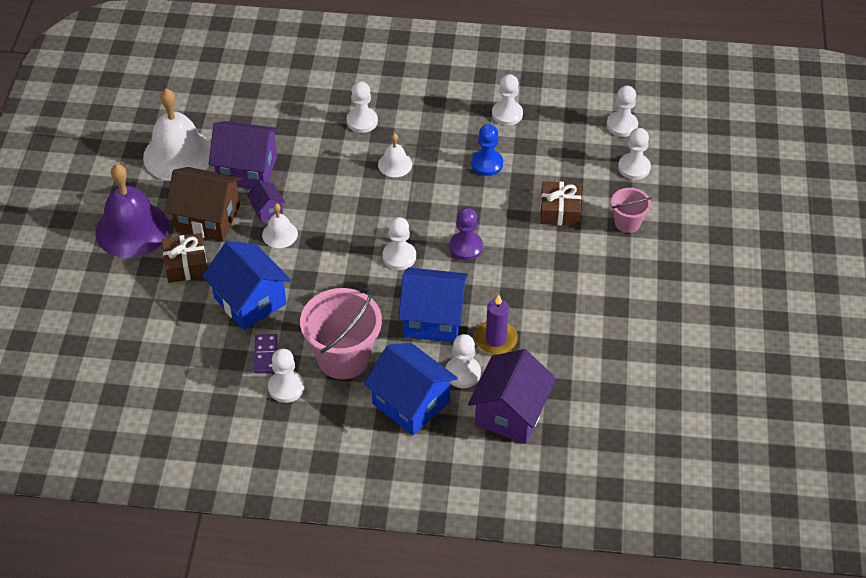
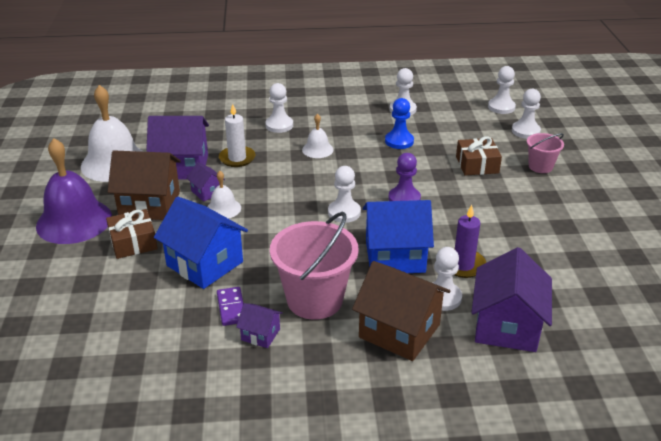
camera: 10 degrees left, 15 degrees down
white pawn [268,349,304,403] -> purple house [236,303,283,348]
blue house [364,343,458,435] -> brown house [352,261,450,361]
none -> white candle [219,104,255,167]

